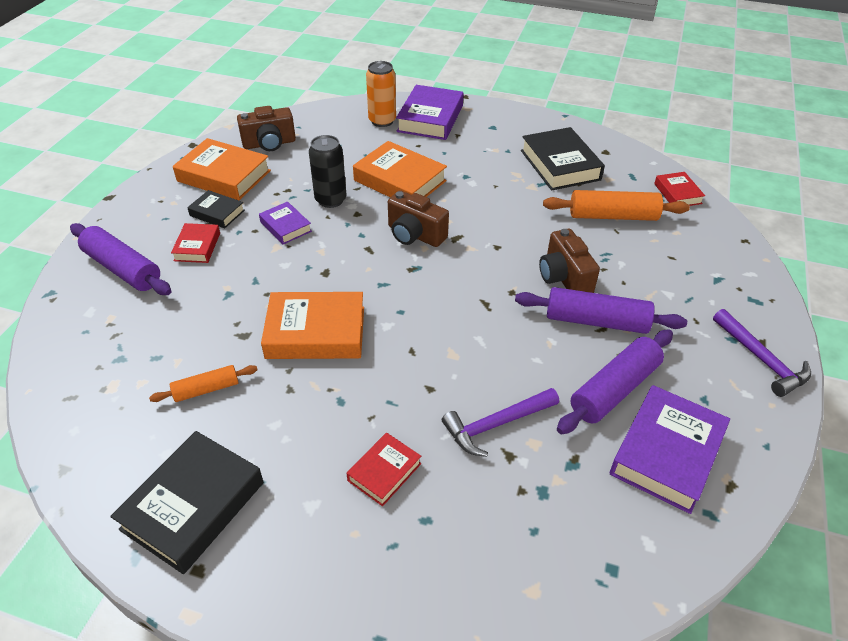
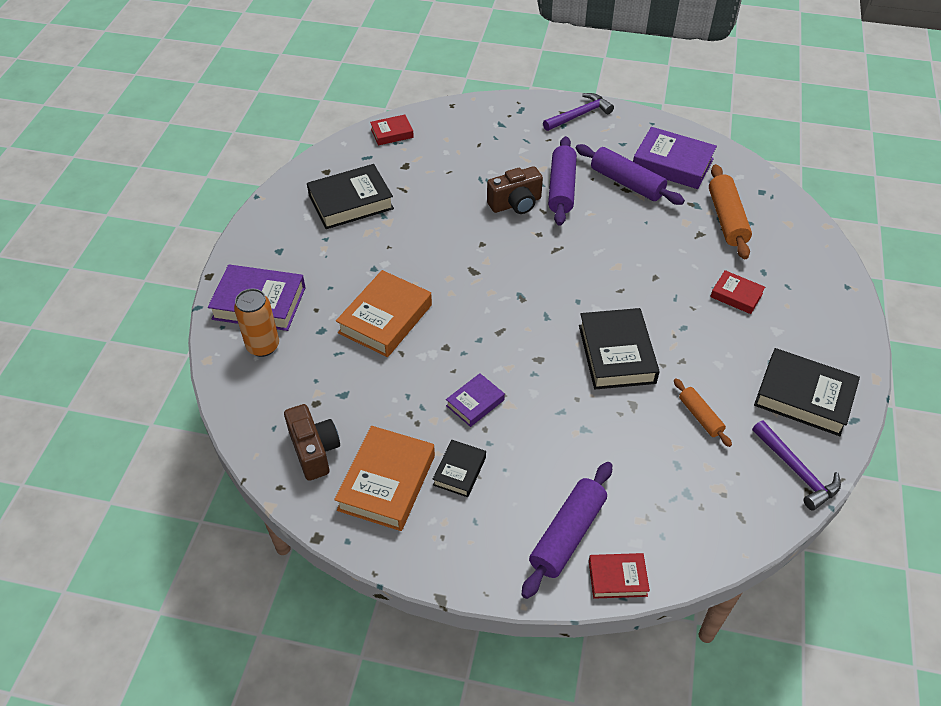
camera: 95 degrees left, 5 degrees up
red book [171,223,220,263] -> red book moved to [589,553,650,599]
orange book [261,292,364,359] -> black book [579,308,660,389]
black can [309,135,346,208] -> none
brown camera [388,190,449,247] -> none
purple hammer [442,388,559,457] -> purple hammer moved to [752,420,841,511]
orange rolling pin [543,190,690,221] -> orange rolling pin moved to [709,164,752,259]

